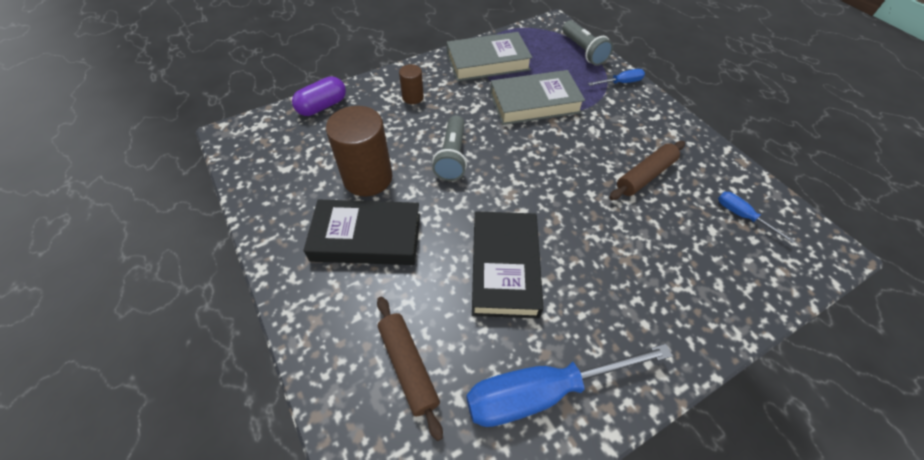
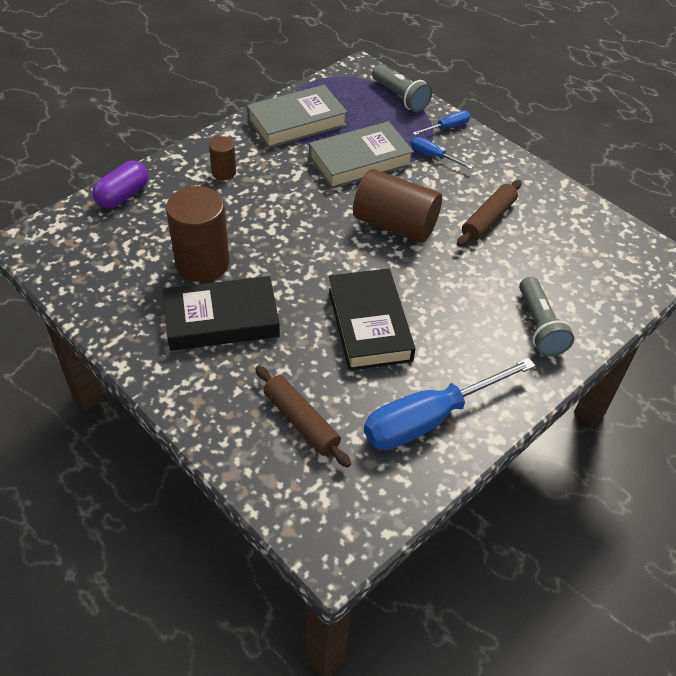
camera: 15 degrees left, 5 degrees down
grey flashlight [432,115,467,181] -> grey flashlight moved to [519,277,575,356]
blue screwdriver [718,192,795,243] -> blue screwdriver moved to [411,137,473,169]
none -> brown cylinder [353,169,442,243]

